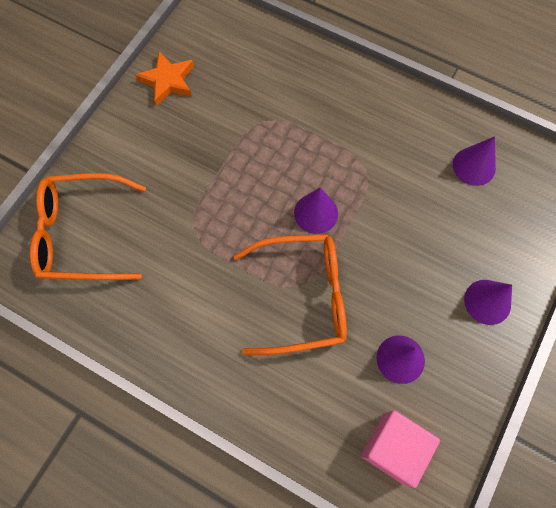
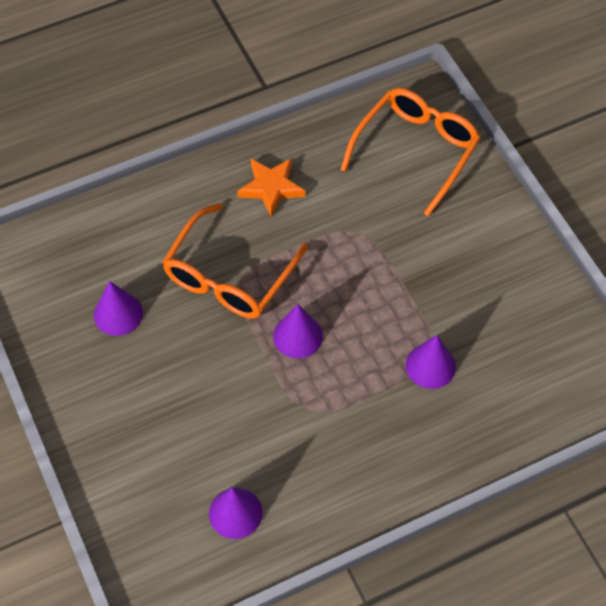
camera: 125 degrees right, 10 degrees down
orange star [135,51,194,106] -> orange star moved to [237,158,305,217]
pink cube [361,410,440,488] -> none
purple cone [464,280,512,325] -> purple cone moved to [406,335,456,389]

